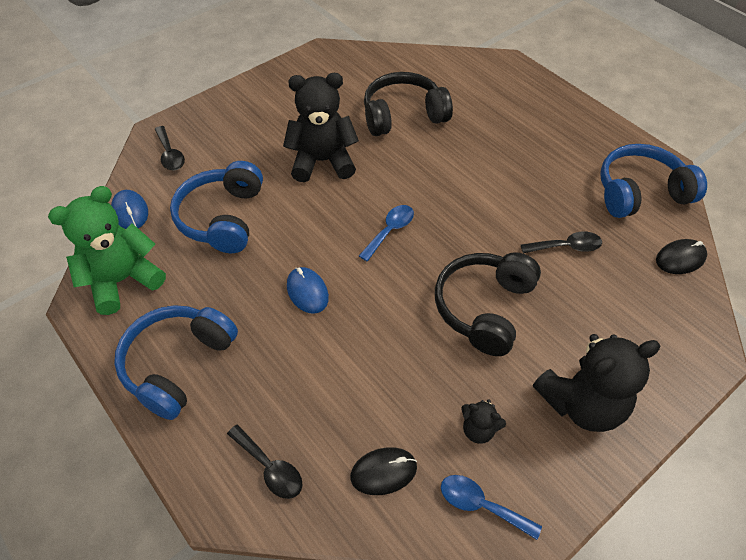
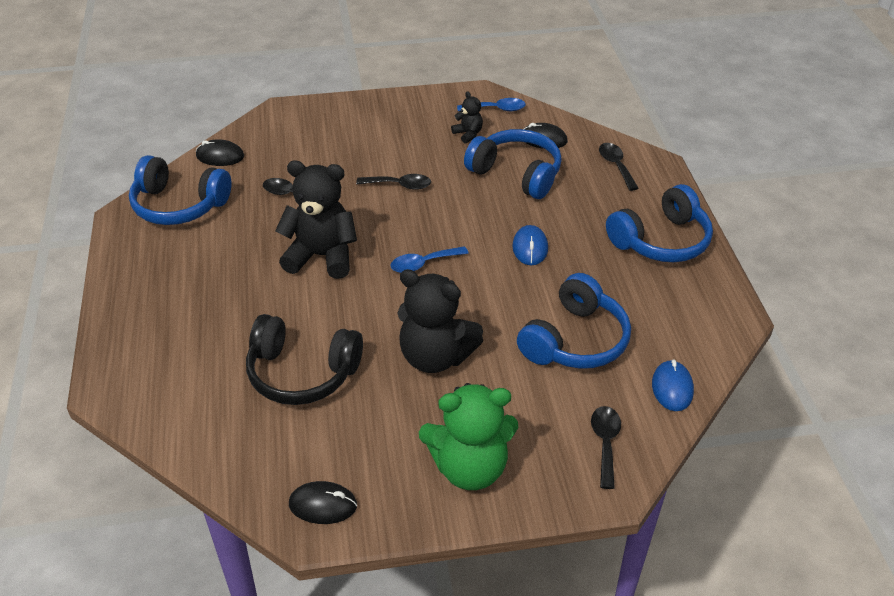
camera: 150 degrees left, 10 degrees down
green teddy bear [48,186,166,315] -> green teddy bear moved to [419,383,518,490]
black headphones [435,252,541,356] -> black spoon [356,174,431,190]
blue spoon [441,475,542,540] -> blue spoon turned 60 degrees counterclockwise [457,98,526,111]
black teddy bear [533,334,661,432] -> black teddy bear moved to [275,161,357,279]
none -> black mouse [289,481,357,524]
none -> blue headphones [464,129,562,199]

